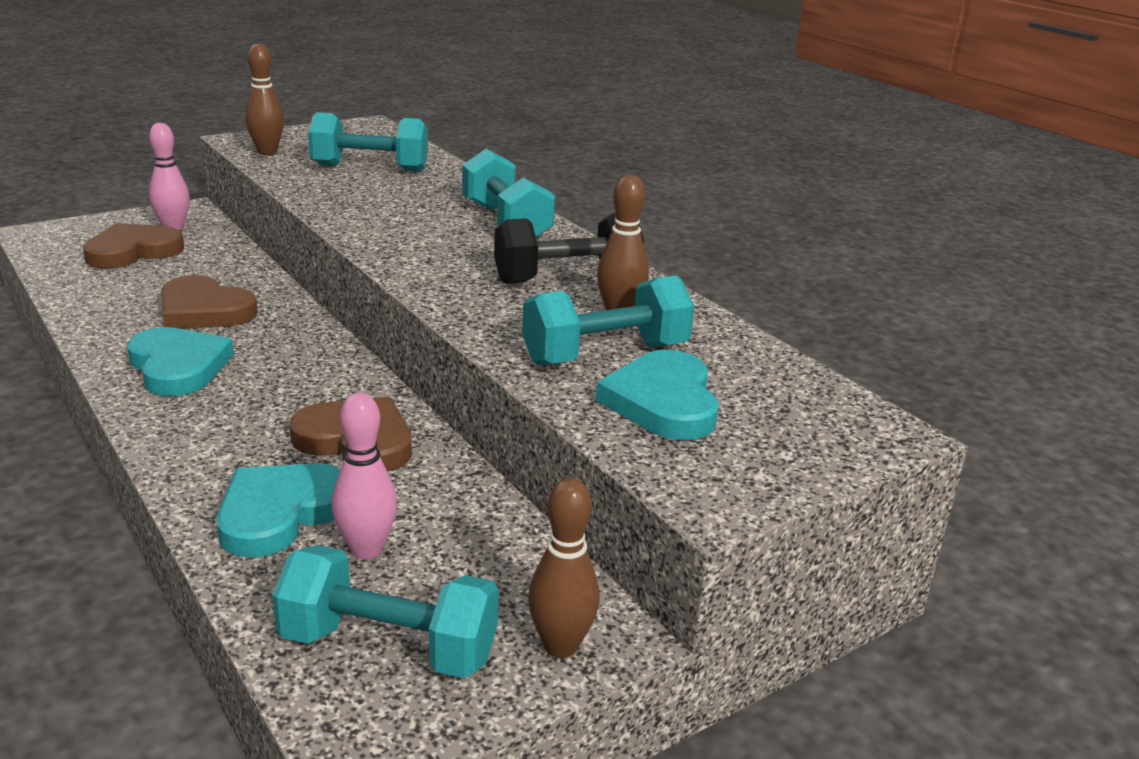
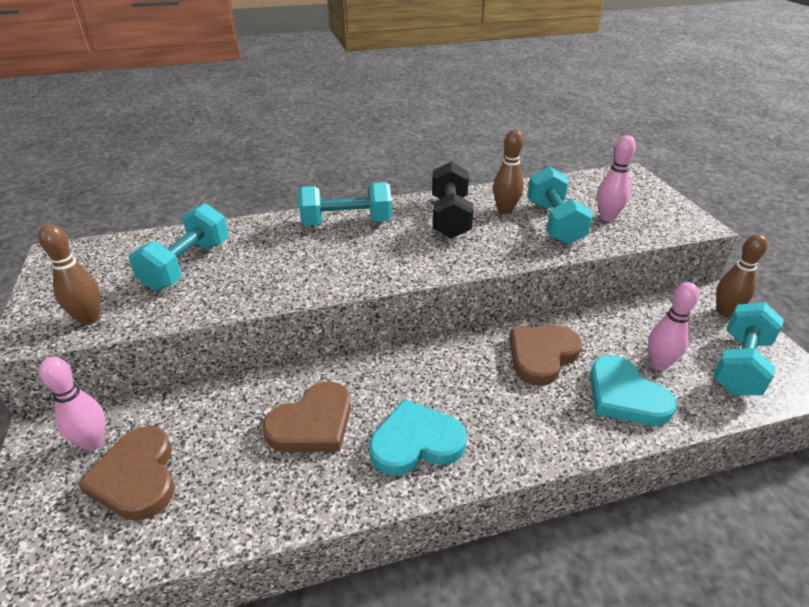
camera: 70 degrees left, 10 degrees up
turquoise heart [596,350,719,440] -> pink bowling pin [597,135,636,222]

